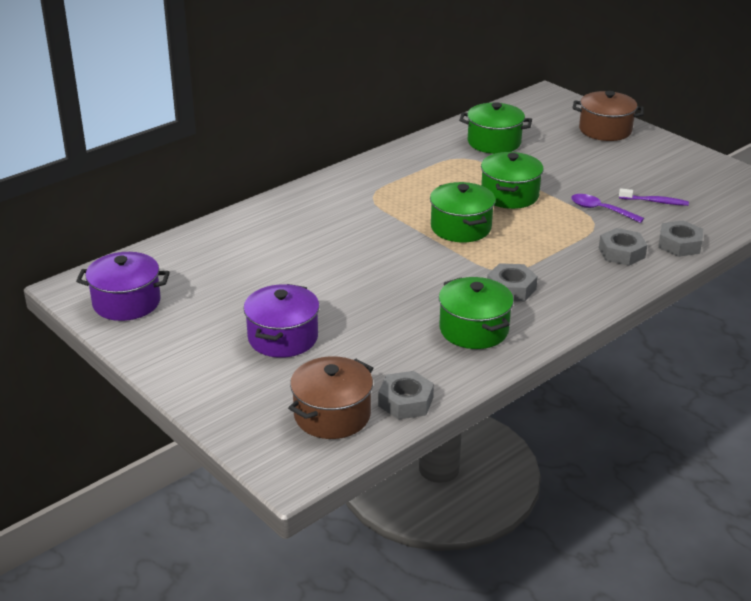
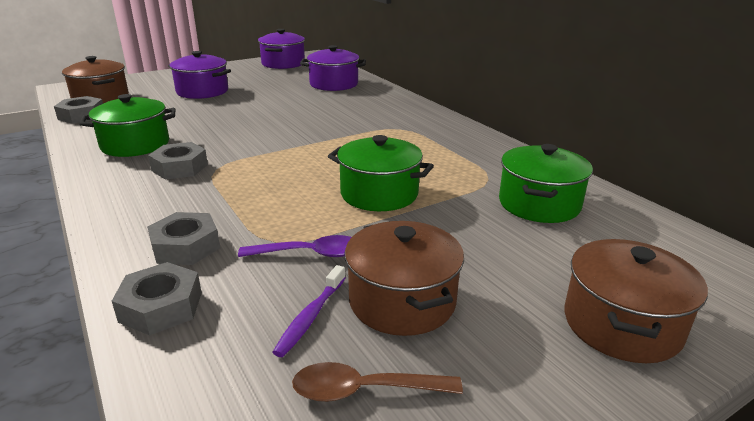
camera: 100 degrees right, 5 degrees down
green pot [430,182,496,242] -> none
purple spoon [571,194,644,223] -> purple spoon turned 45 degrees clockwise [238,235,351,257]
none -> brown spoon [292,362,463,402]
none -> purple pot [300,45,366,91]
none -> brown pot [345,221,464,336]

